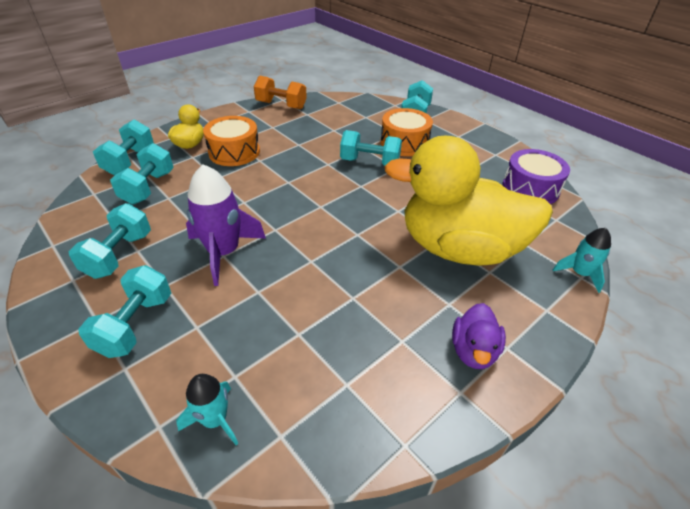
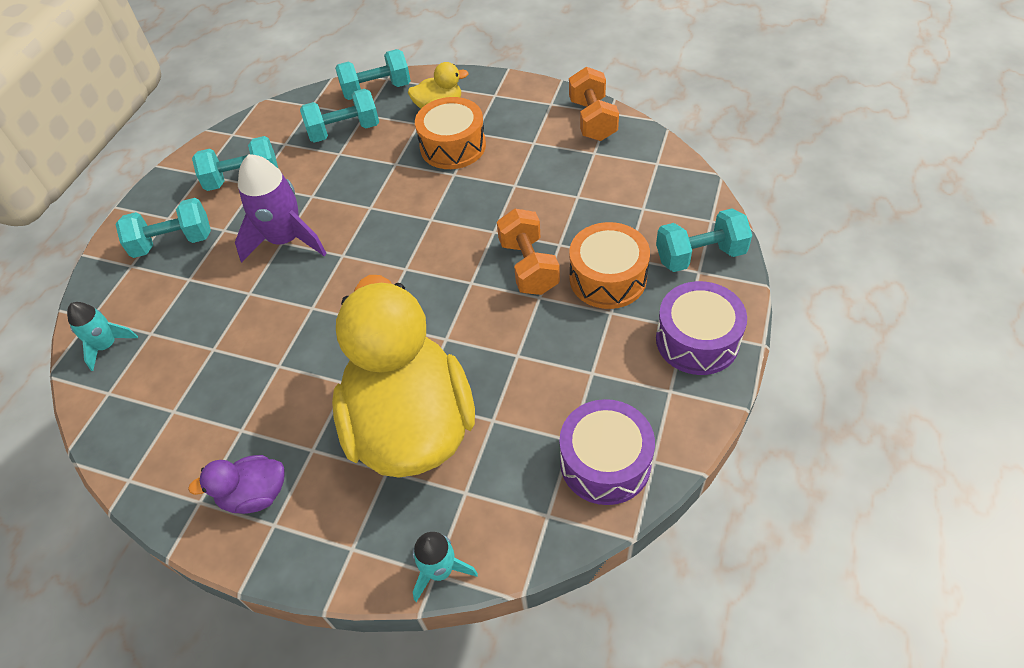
camera: 65 degrees right, 10 degrees up
turquoise dumbbell [340,130,402,166] -> orange dumbbell [497,208,560,295]
none -> purple drum [656,281,747,375]

